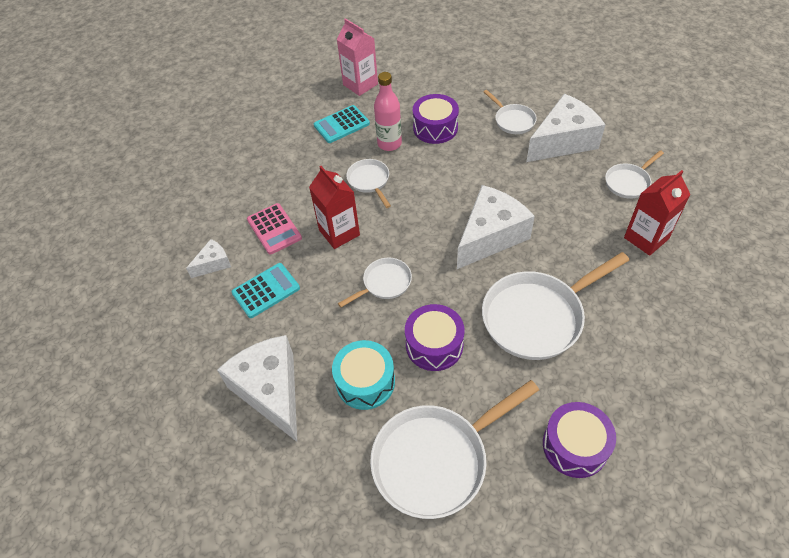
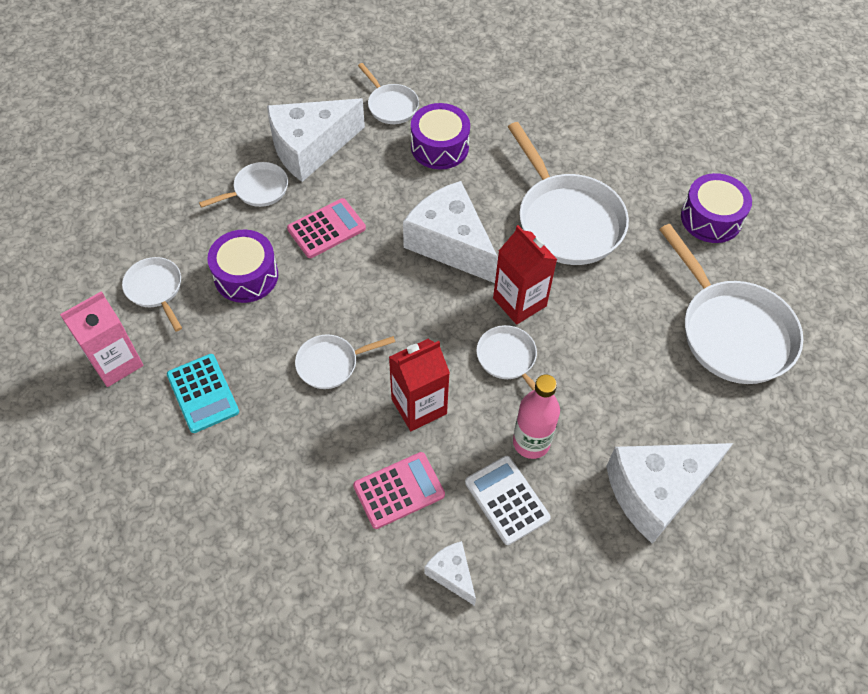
camera: 90 degrees left, 5 degrees up
turquoise calculator [231,263,300,318] -> white calculator [465,456,551,545]
turquoise drum [332,340,395,410] -> none
pink bottle [374,72,402,151] -> pink bottle moved to [513,374,560,459]
purple drum [405,304,465,371] -> purple drum moved to [411,103,470,169]
white cheese [526,94,605,162] -> white cheese turned 90 degrees counterclockwise [267,99,365,182]
red carton [624,170,690,256] -> red carton moved to [493,225,557,325]
none -> white pan [122,257,182,331]
none -> pink calculator [287,198,366,258]

